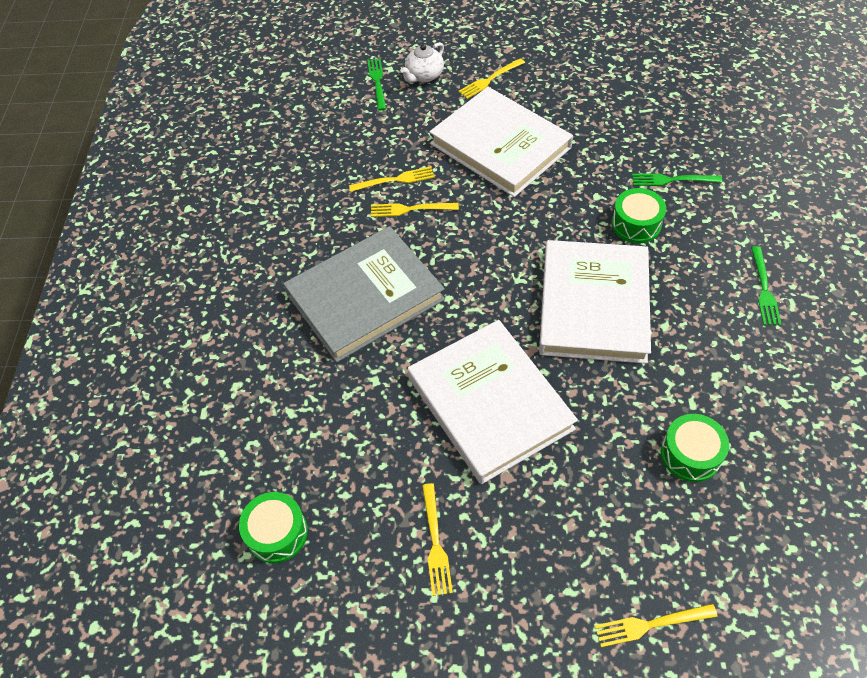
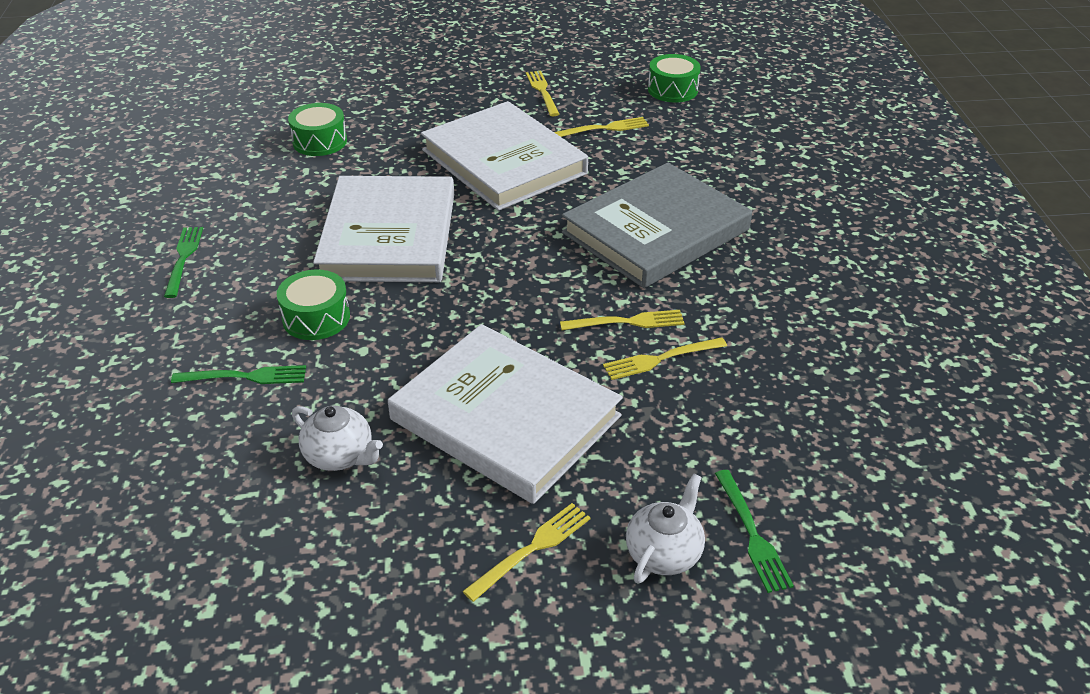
camera: 170 degrees right, 15 degrees down
yellow fork [595,604,718,647] -> yellow fork moved to [554,117,649,137]
none -> white teapot [292,405,383,471]

